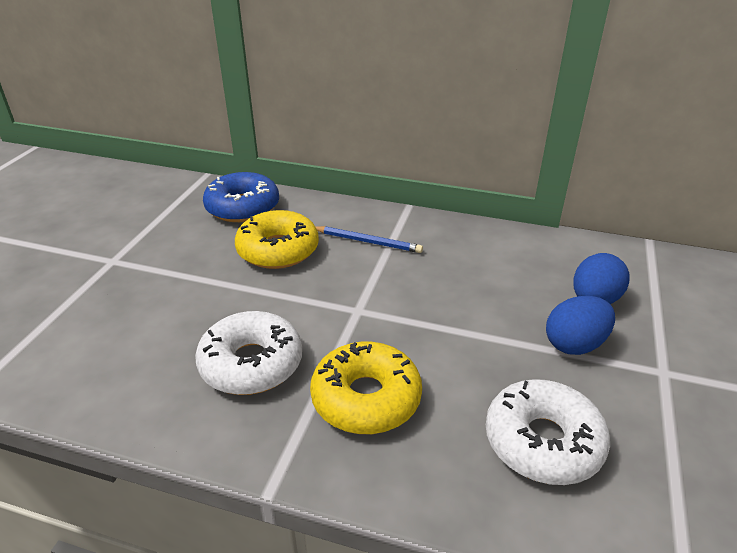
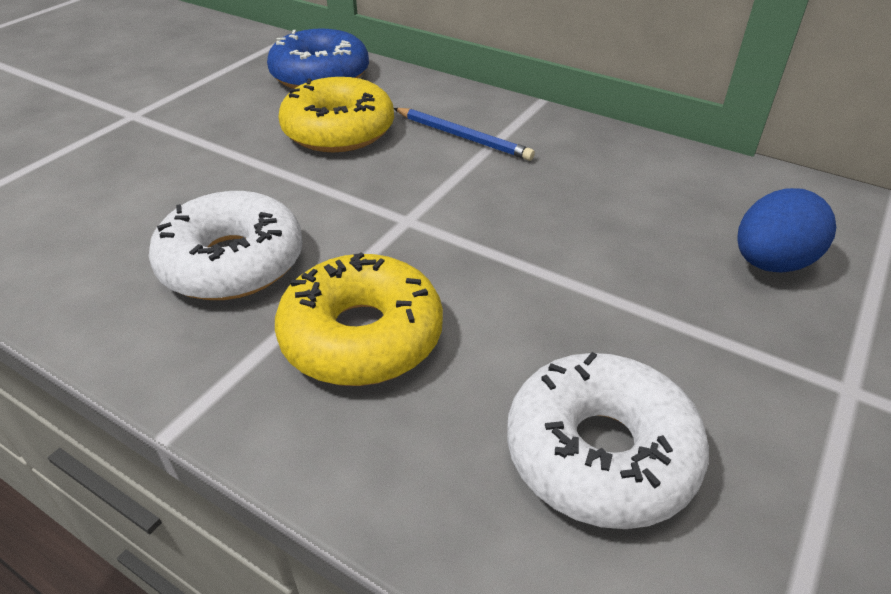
camera: 15 degrees right, 5 degrees up
blue egg [546,296,615,355] -> none

